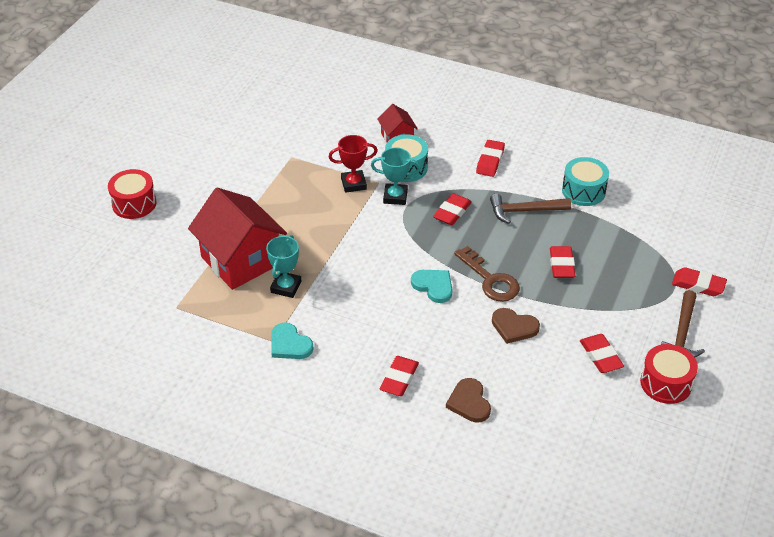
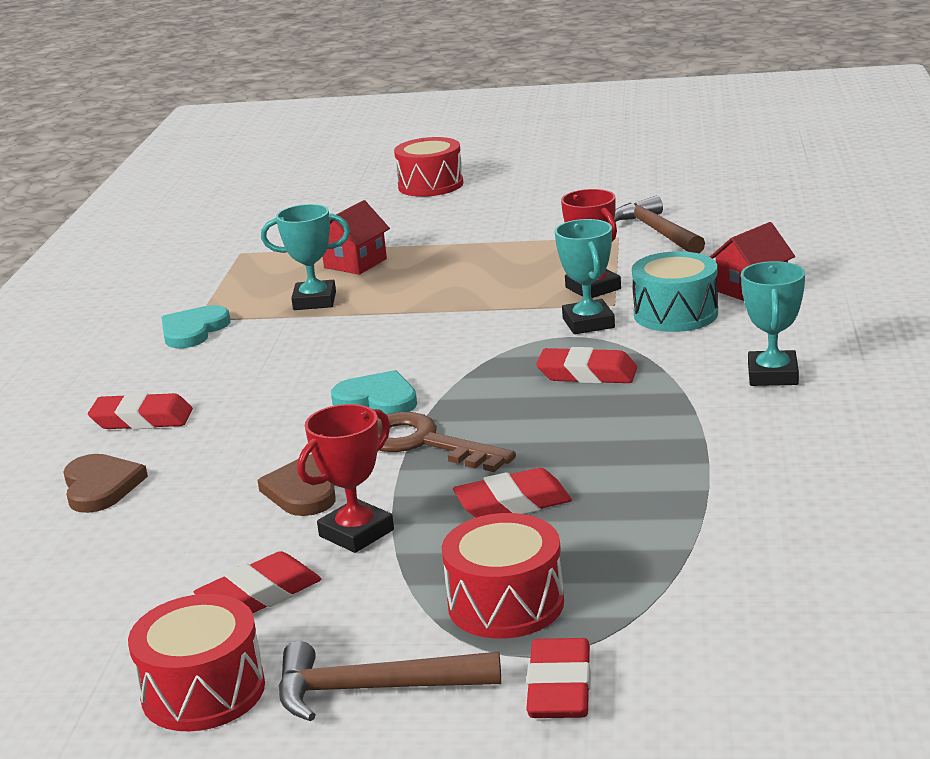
camera: 75 degrees right, 20 degrees down
red house [188,188,287,290] -> red house [323,200,390,275], size x0.49
turquoise heart [411,270,453,303] -> turquoise heart turned 90 degrees counterclockwise [331,370,417,414]
brown heart [446,378,491,423] -> brown heart turned 105 degrees clockwise [63,454,148,513]
brown key [454,246,520,302] -> brown key turned 90 degrees clockwise [378,412,516,472]
red eraser [476,140,505,177] -> turquoise trophy [741,261,805,386]
brown hammer [490,194,571,224] -> brown hammer moved to [614,196,705,254]
turquoise drum [562,157,609,206] -> none
none -> red trophy [297,404,394,553]
none -> red drum [442,513,564,639]

